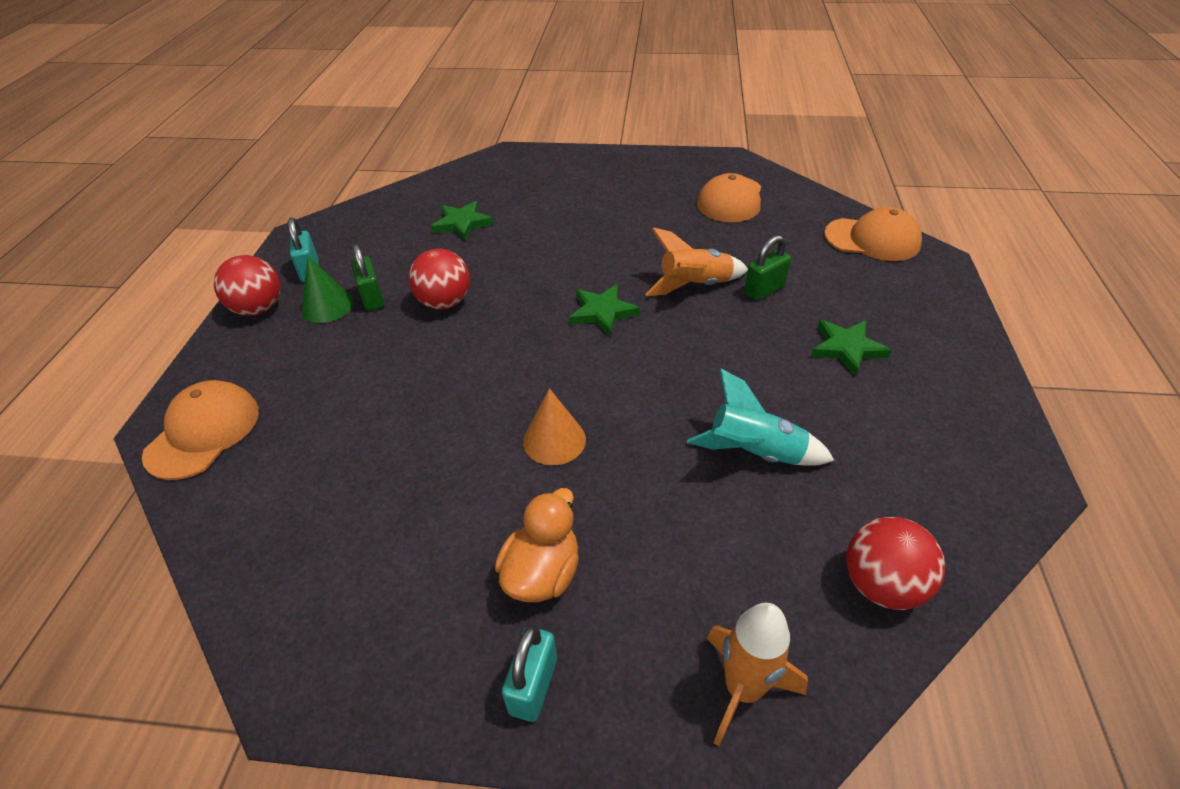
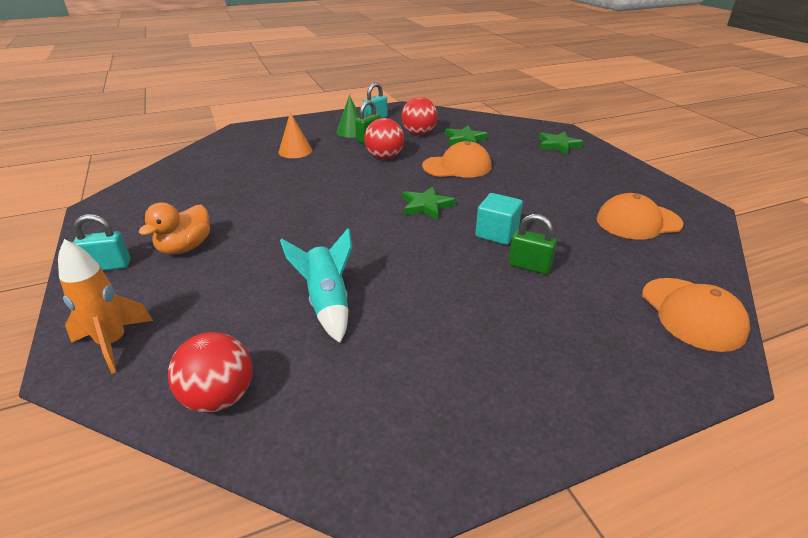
camera: 60 degrees right, 10 degrees down
orange cap [142,380,259,480] -> orange cap moved to [422,141,492,178]
red ball [214,255,280,316] -> red ball moved to [401,97,438,135]
orange duck [495,488,579,602] -> orange duck turned 120 degrees clockwise [139,202,210,255]
orange cone [523,388,586,465] -> orange cone moved to [278,112,312,158]
orange rocket [646,227,748,296] -> turquoise cube [475,193,523,245]
green star [811,320,891,377] -> green star moved to [539,132,584,154]

